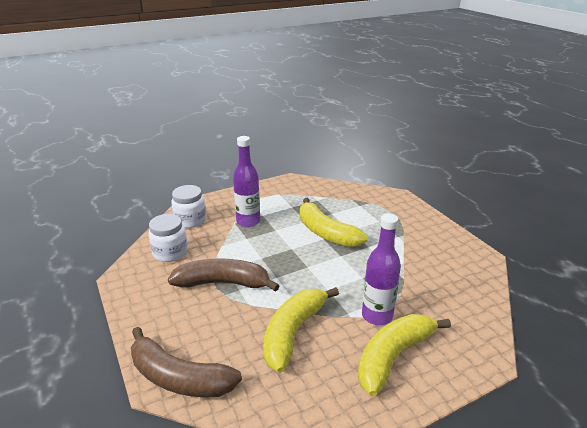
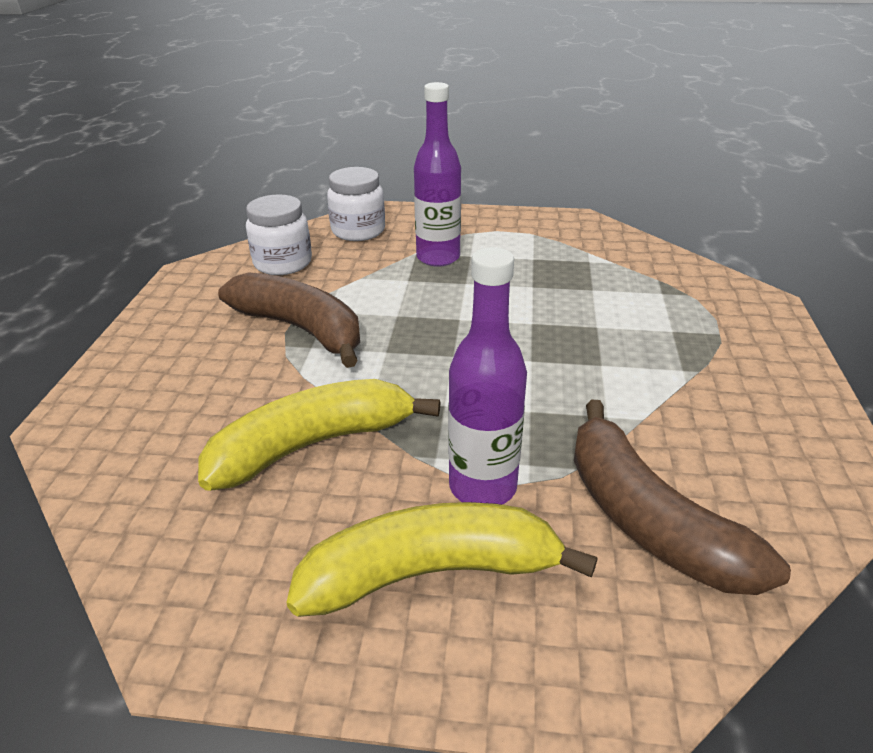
camera: 35 degrees right, 5 degrees up
brown banana [131,327,242,397] -> brown banana moved to [574,399,791,595]
yellow banana [300,198,368,247] -> none

